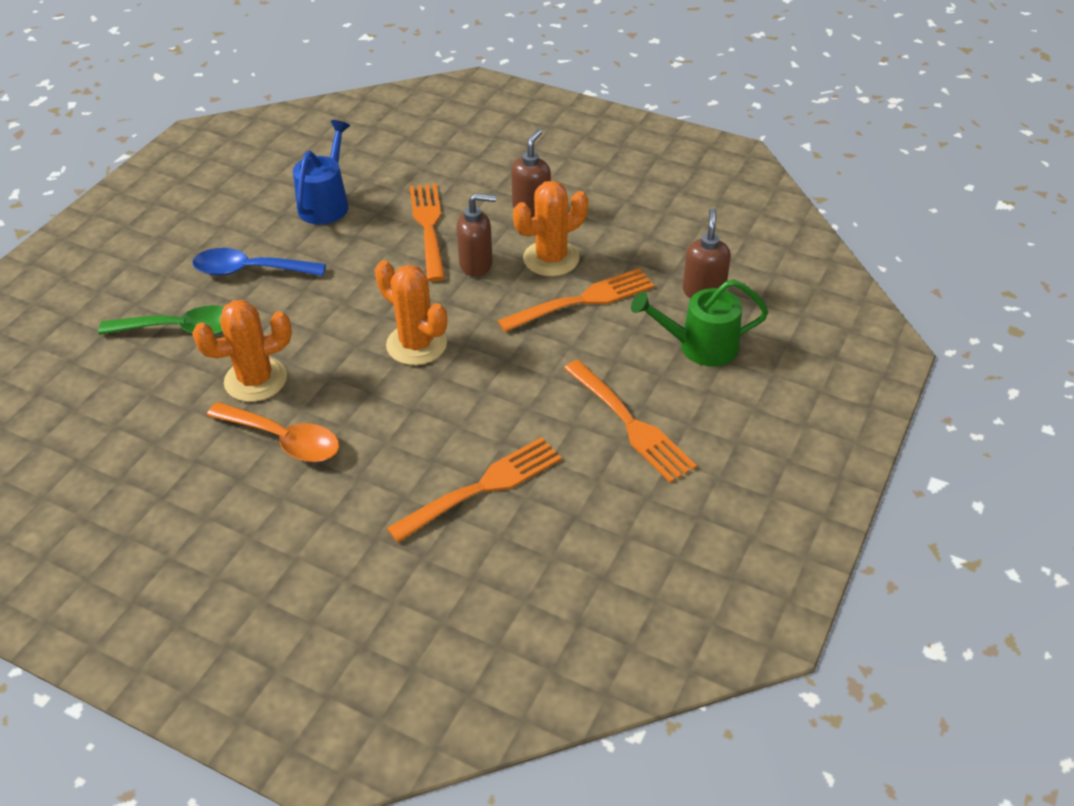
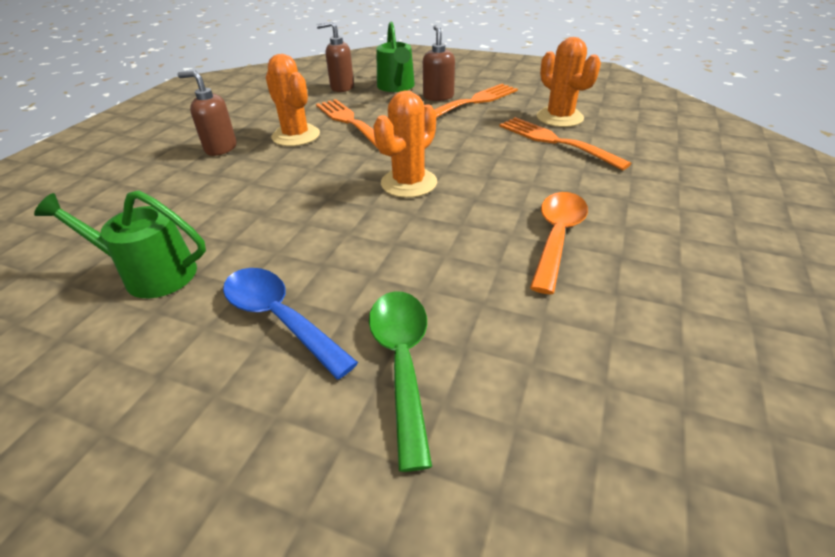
camera: 95 degrees left, 5 degrees down
blue spoon [192,248,326,276] -> blue spoon turned 135 degrees clockwise [223,268,358,379]
orange cactus [192,300,292,402] -> orange cactus moved to [537,37,601,127]
blue watering can [293,120,350,225] -> green watering can [34,191,206,298]
orange fork [410,183,445,281] -> none
brown soap dispenser [456,193,496,276] -> brown soap dispenser moved to [423,25,455,101]

